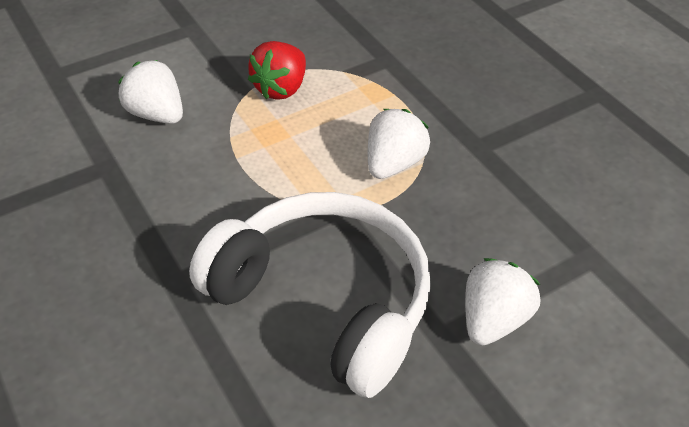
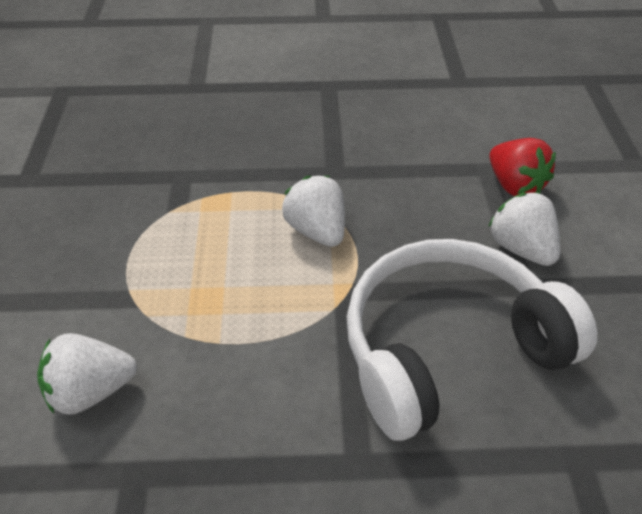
camera: 60 degrees left, 0 degrees up
red strawberry [248,41,306,100] -> red strawberry moved to [489,138,556,196]

